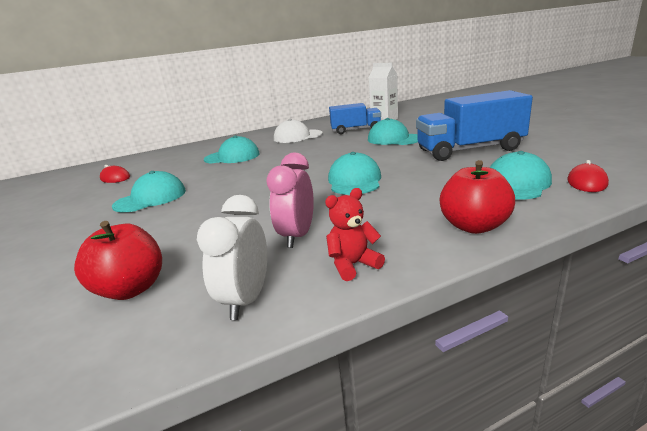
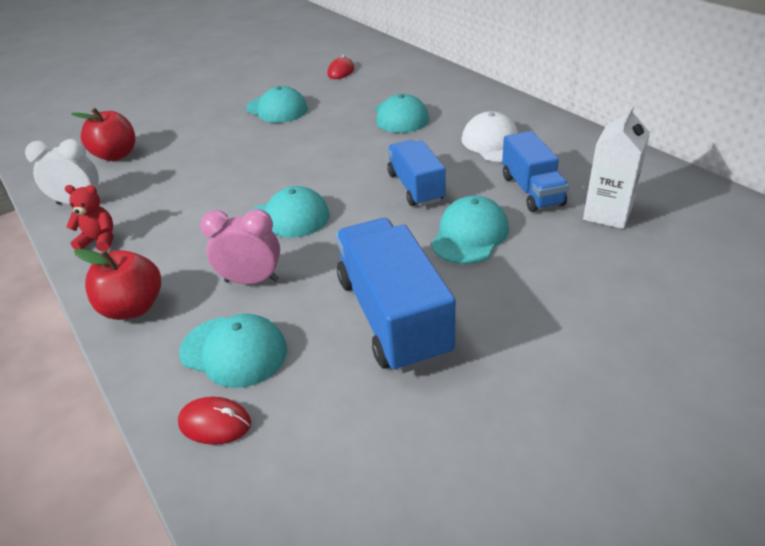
camera: 80 degrees right, 15 degrees up
pink clock [267,153,314,248] -> pink clock moved to [200,209,280,284]
red teddy bear [325,188,385,281] -> red teddy bear turned 45 degrees counterclockwise [65,185,113,251]
none -> blue truck [387,140,446,206]

